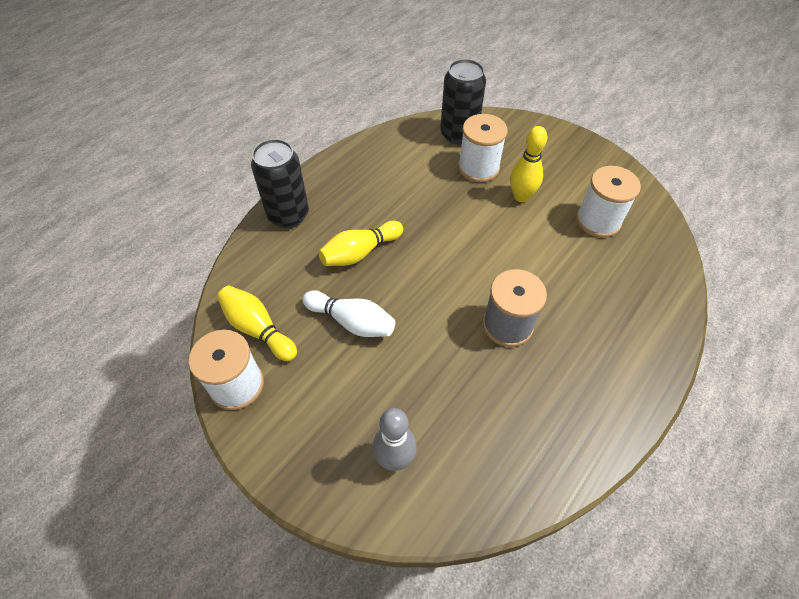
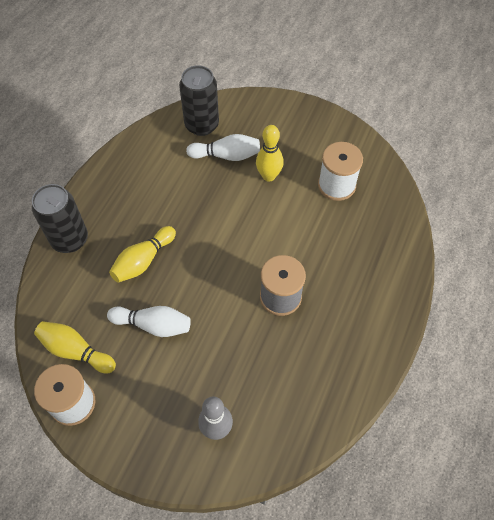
camera: 15 degrees left, 5 degrees up
white spool [458,114,508,183] -> white bowling pin [186,134,260,161]

